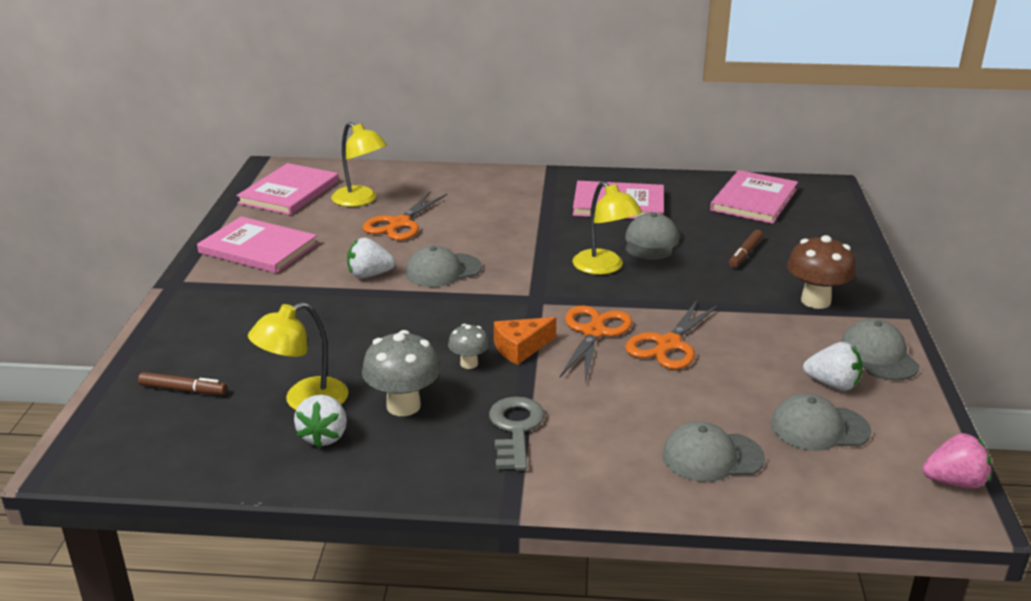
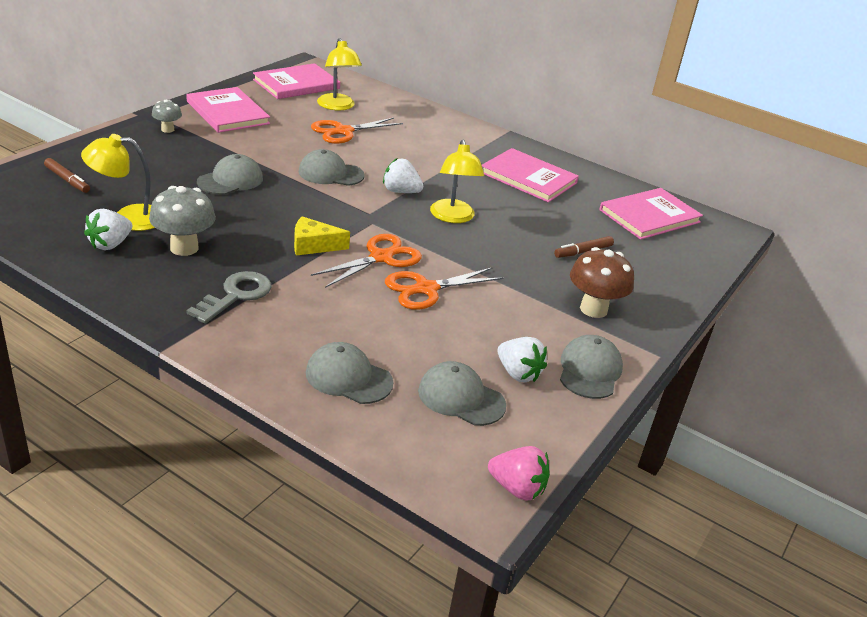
camera: 25 degrees right, 5 degrees up
white strawberry [347,237,396,278] -> white strawberry moved to [383,158,423,193]
grey mushroom [448,324,489,369] -> grey mushroom moved to [152,100,182,133]
orange cheese [494,317,556,365] -> yellow cheese [294,216,350,256]
grey cap [625,213,679,260] -> grey cap moved to [197,154,263,195]

